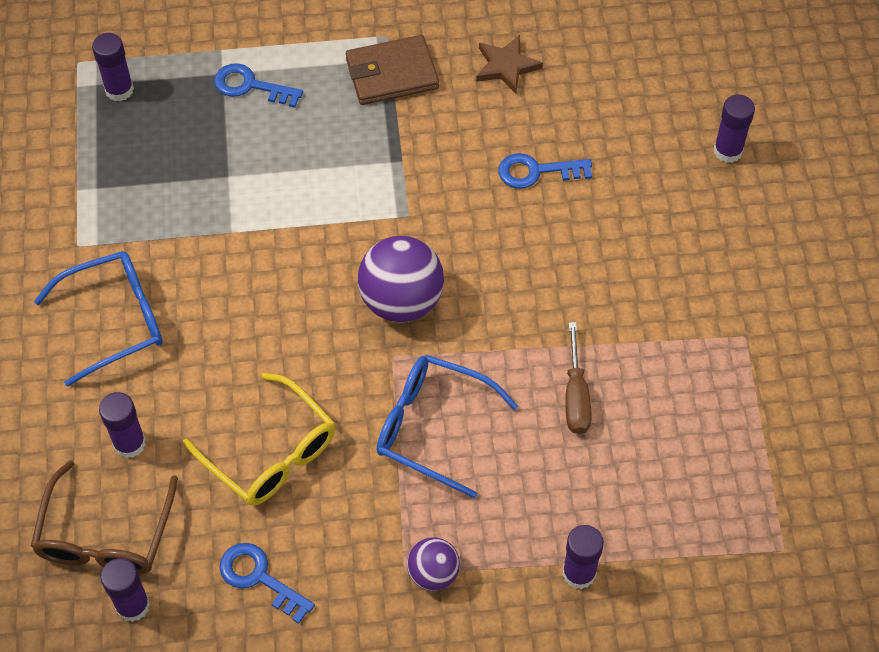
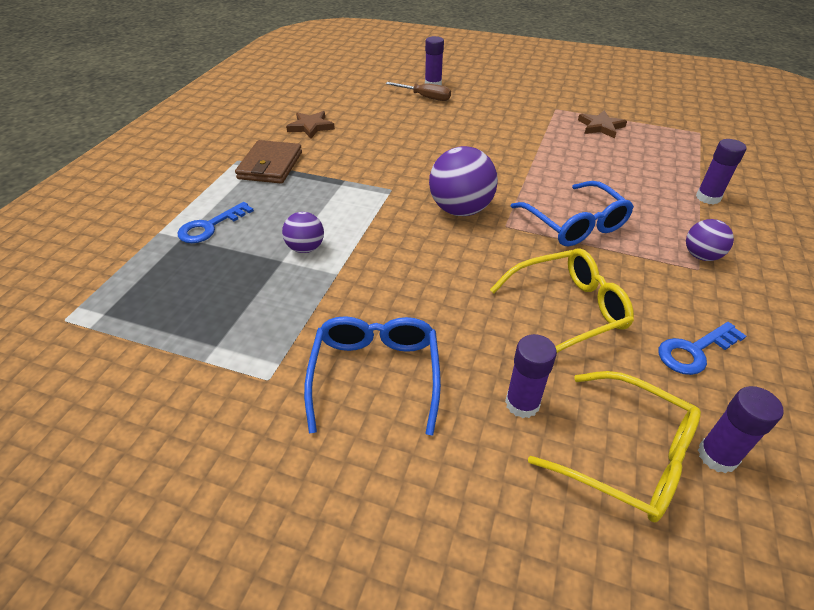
camera: 65 degrees left, 15 degrees down
brown glasses [31,460,178,575] -> yellow glasses [528,371,701,522]
purple glue stick [92,33,134,101] -> none
blue glasses [377,355,518,498] -> blue glasses turned 75 degrees counterclockwise [510,181,634,246]
blue key [498,153,592,189] -> none
brown screwdriver [565,322,592,434] -> brown screwdriver moved to [386,82,451,101]
none -> purple ball [282,212,324,253]
none -> brown star [578,110,627,138]

